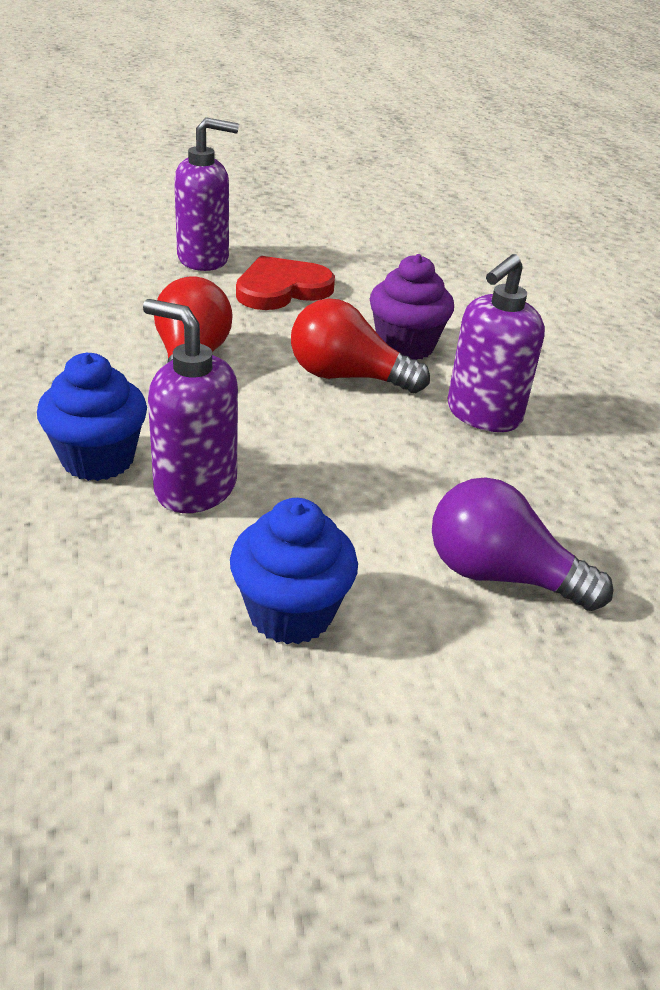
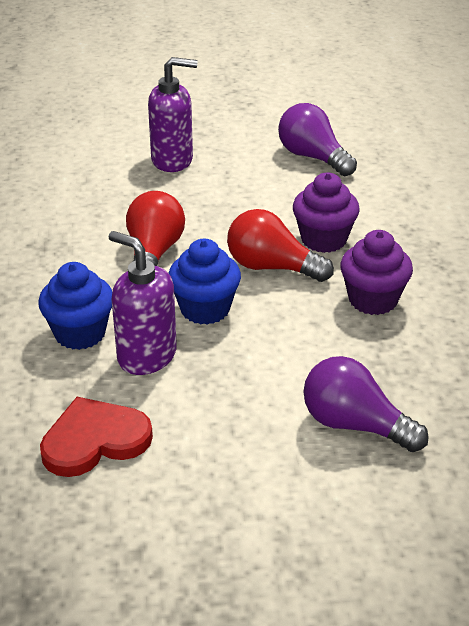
camera: 10 degrees right, 0 degrees up
blue cupcake [230,498,358,644] -> blue cupcake moved to [169,239,241,325]
red heart [236,256,335,310] -> red heart moved to [40,397,153,477]
purple soap dispenser [447,254,545,432] -> purple cupcake [340,230,413,315]
none -> purple light bulb [278,103,357,176]

